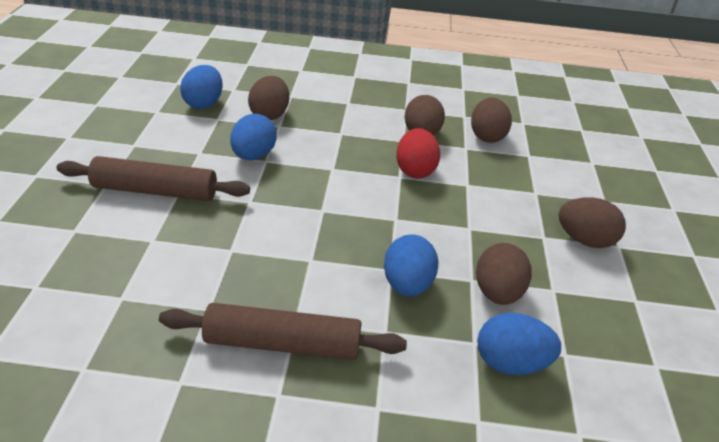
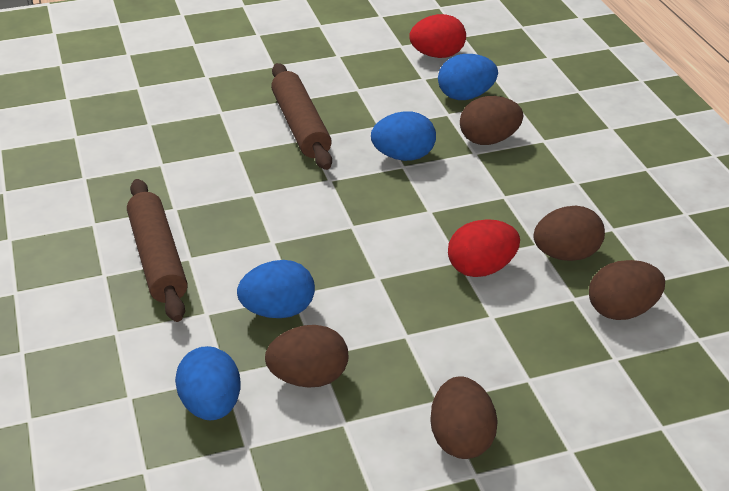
camera: 70 degrees right, 0 degrees up
none -> red egg [409,14,466,58]

